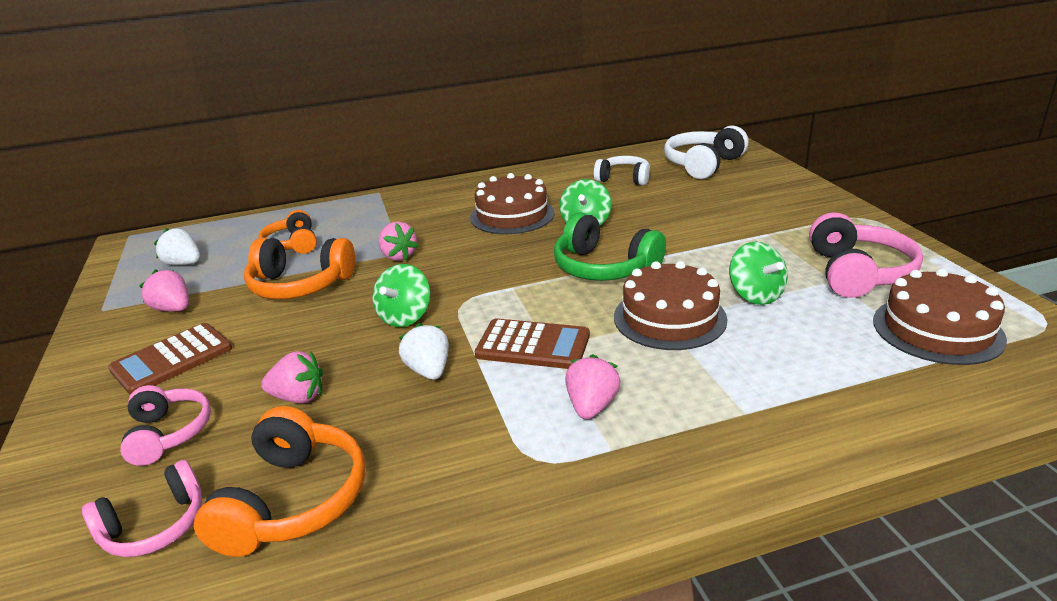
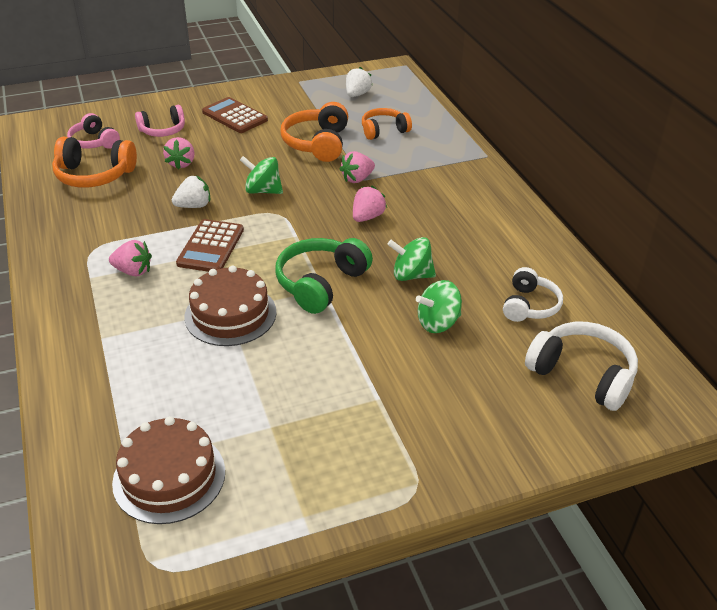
camera: 85 degrees right, 10 degrees up
pink strawberry [139,269,189,312] -> pink strawberry moved to [353,186,387,222]
brown cake [470,173,555,234] -> none
green spinning top [729,241,788,305] -> green spinning top moved to [416,280,462,333]
pink headphones [809,212,923,298] -> none

